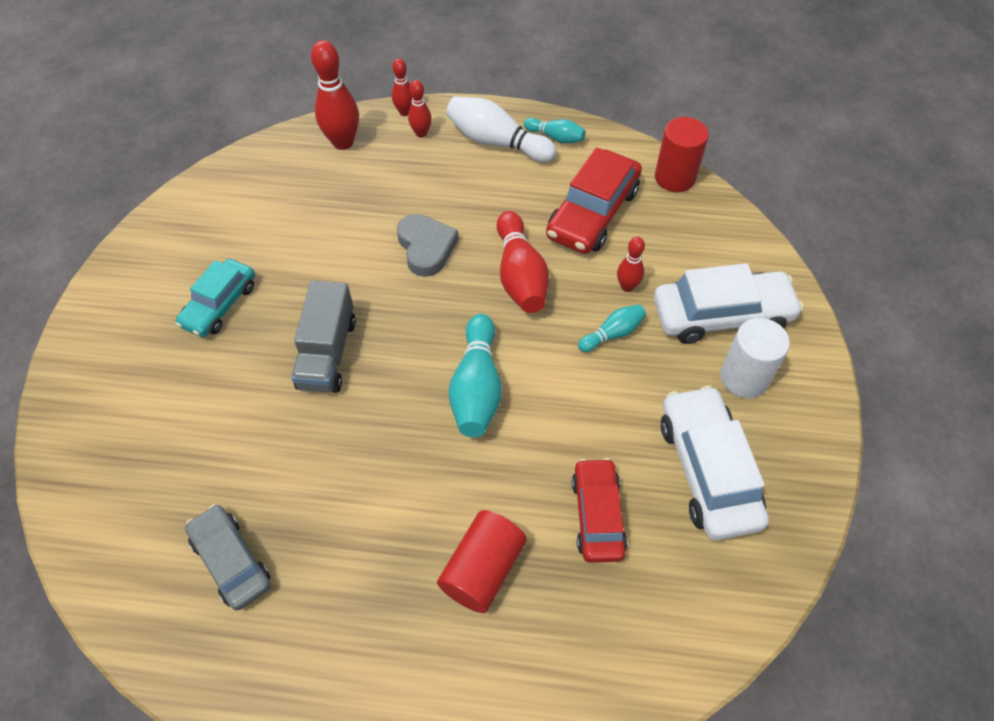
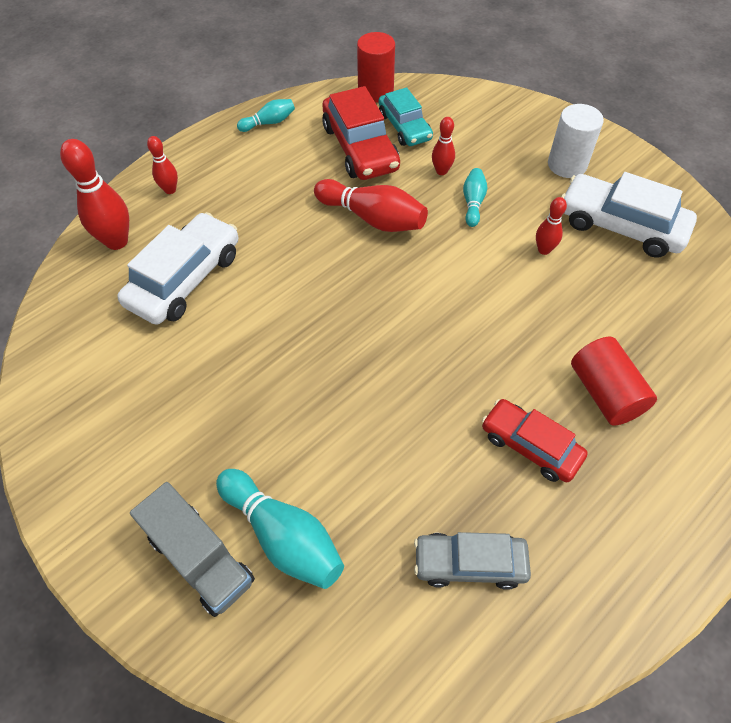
camera: 50 degrees left, 0 degrees up
turquoise car [175,259,255,337] -> turquoise car moved to [379,87,433,146]
grey truck [291,280,356,393] -> grey truck moved to [130,482,255,617]
red bowling pin [392,58,412,116] -> red bowling pin moved to [536,197,567,255]
grey heart [397,214,459,277] -> none
white bowling pin [446,96,556,163] -> none
turquoise bowling pin [449,314,502,437] -> turquoise bowling pin moved to [216,469,344,589]
red car [572,458,627,563] -> red car moved to [482,399,588,482]
white car [654,263,804,344] -> white car moved to [118,212,238,325]

